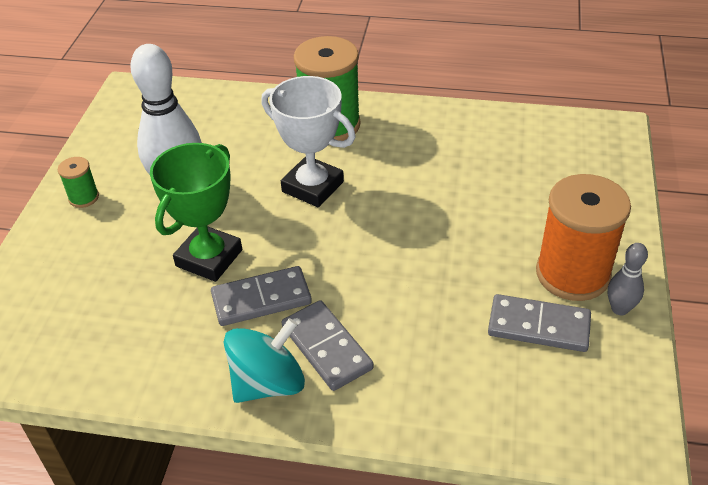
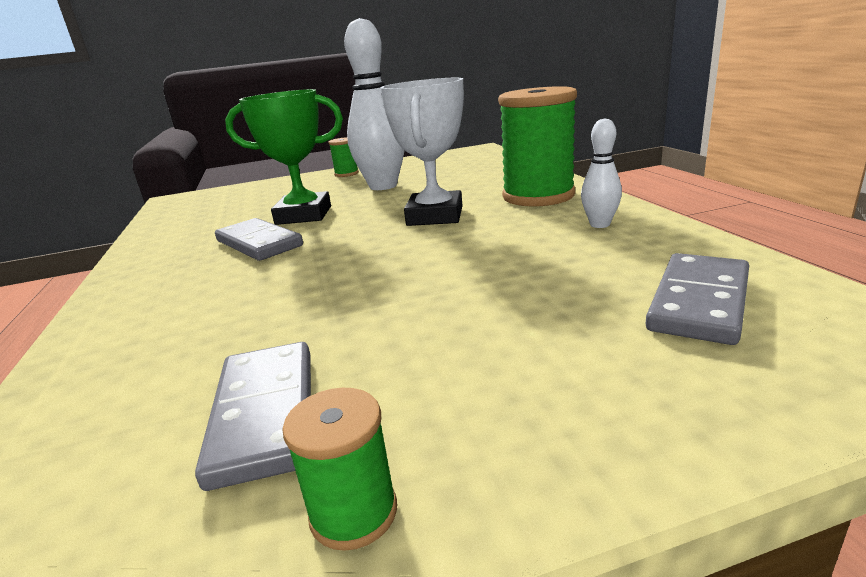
camera: 65 degrees right, 20 degrees down
turquoise spinning top [224,318,305,403] -> none
grey domino [282,300,374,391] -> grey domino moved to [645,253,749,345]
orange spool [536,174,631,301] -> none
grey bowling pin [608,243,648,315] -> green spool [282,388,397,551]
none -> white bowling pin [581,118,622,228]

